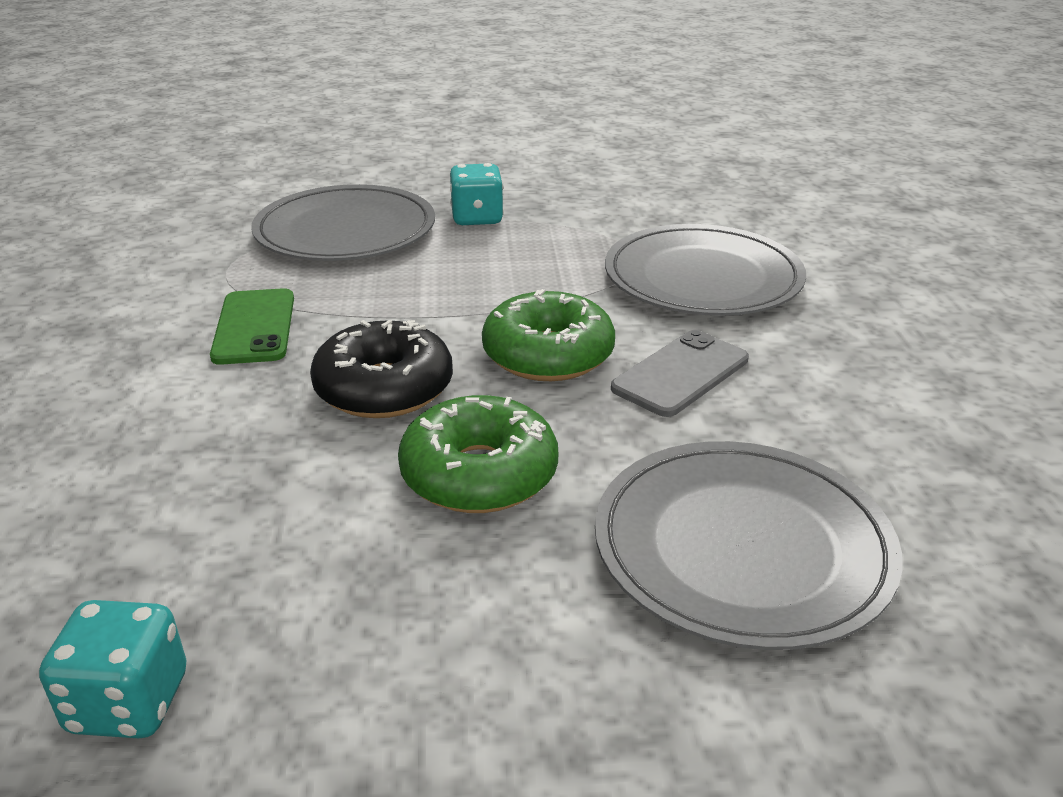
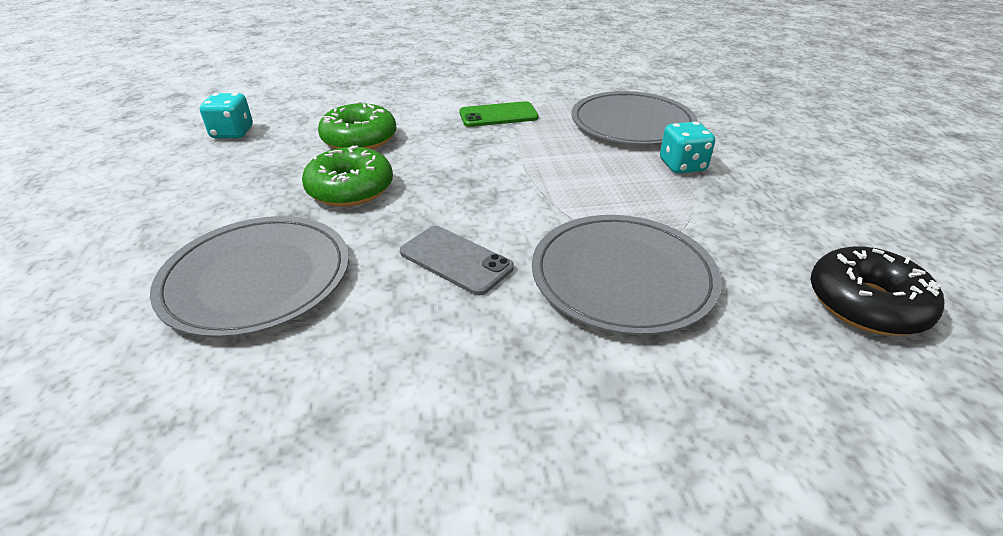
camera: 85 degrees right, 5 degrees up
black donut [310,320,453,418] -> black donut moved to [810,246,944,335]
green donut [482,289,615,381] -> green donut moved to [318,101,397,150]

